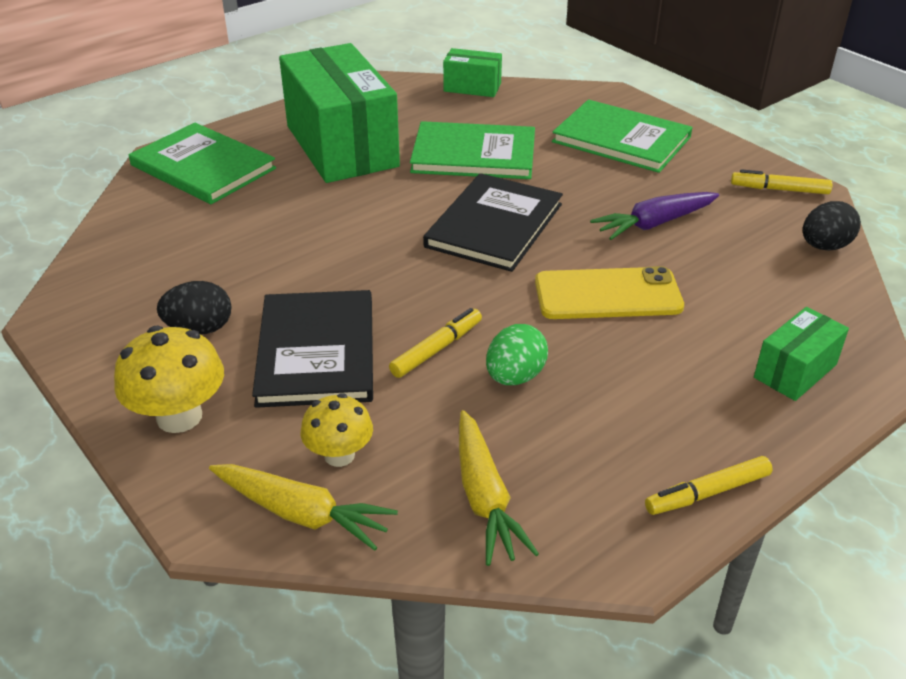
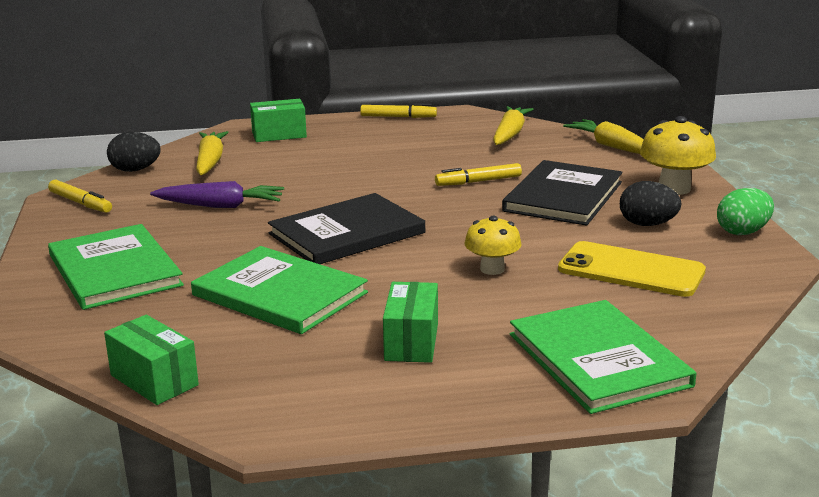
camera: 150 degrees left, 15 degrees down
green box [279,43,400,183] -> green box [383,282,438,363], size x0.46
yellow mushroom [301,393,373,467] -> yellow mushroom moved to [464,216,522,275]
green egg [486,324,548,385] -> green egg moved to [717,188,774,235]
yellow phone [535,266,684,319] -> yellow phone moved to [558,241,706,297]
none -> yellow carrot [196,131,229,175]

